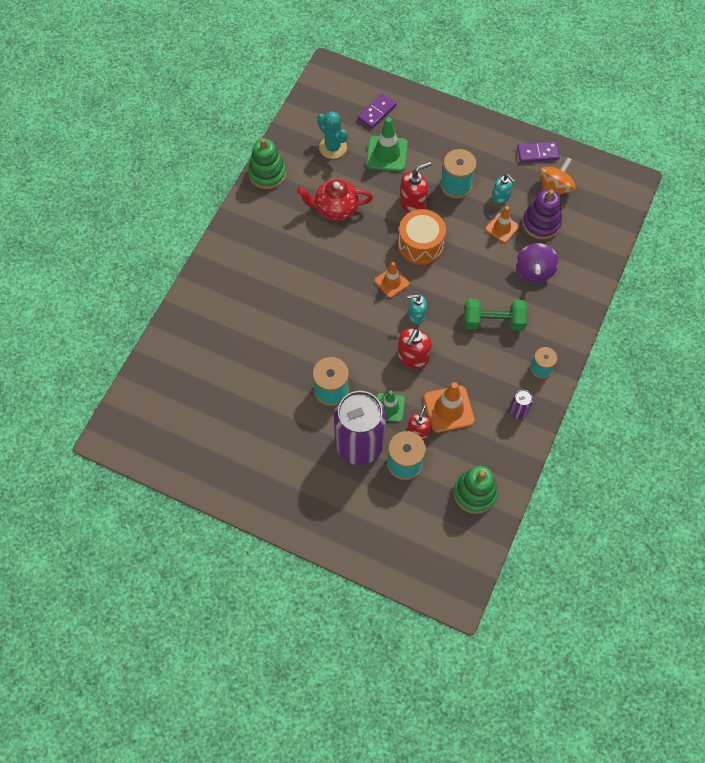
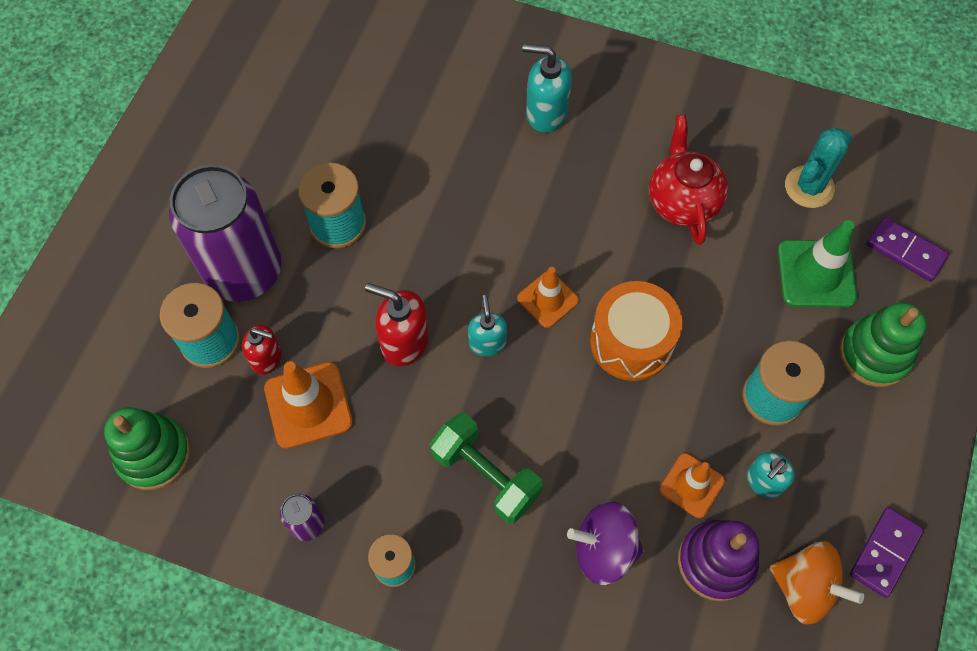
camera: 85 degrees right, 0 degrees up
green stacking toy [248,138,286,189] -> green stacking toy moved to [839,302,927,387]
green traffic cone [377,390,405,422] -> none
red soap dispenser [400,161,431,213] -> none
green dumbbell [464,299,528,331] -> green dumbbell turned 45 degrees counterclockwise [430,413,543,524]
purple domino [517,142,560,163] -> purple domino turned 45 degrees clockwise [850,507,924,598]
none -> turquoise soap dispenser [523,44,572,133]

